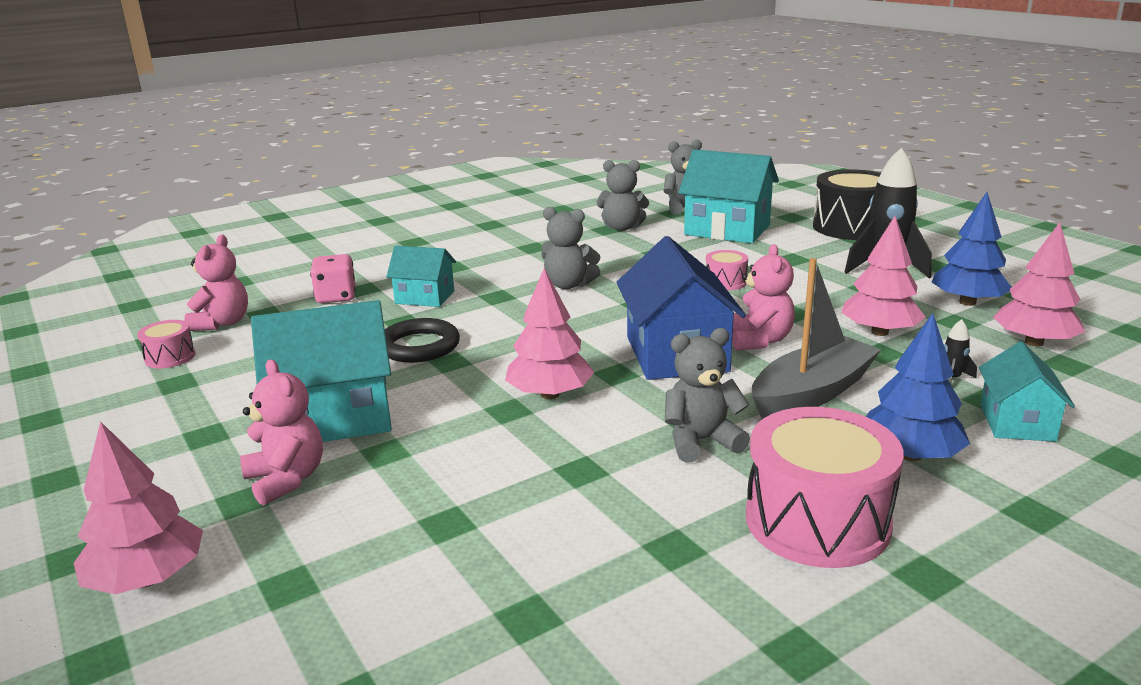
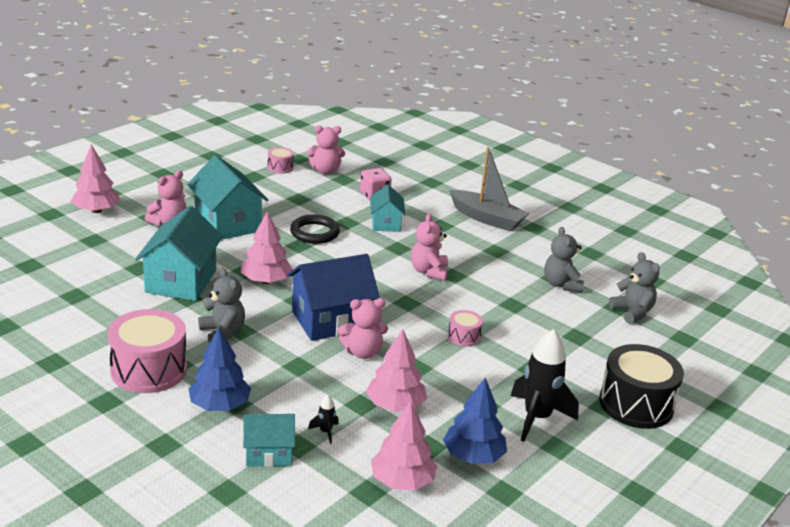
camera: 70 degrees right, 5 degrees up
grey teddy bear [541,207,600,289] -> pink teddy bear [411,213,448,281]
turquoise house [679,149,779,243] -> turquoise house moved to [135,206,223,301]
grey boat [752,258,881,419] -> grey boat moved to [449,147,529,232]

